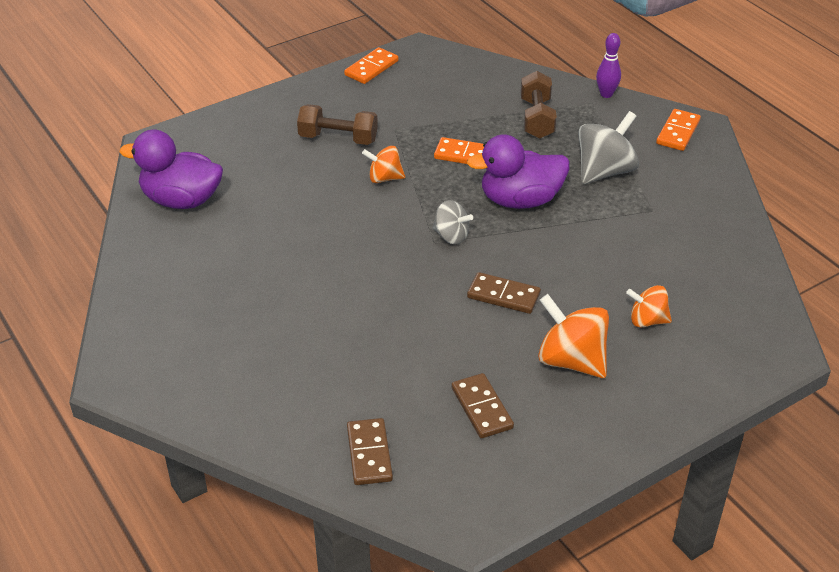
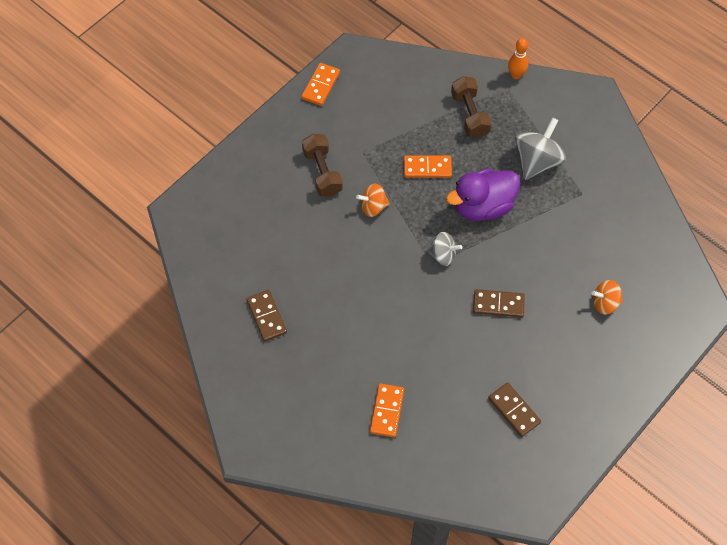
camera: 15 degrees left, 20 degrees up
purple duck [119,129,223,209] -> none
brown dumbbell [297,104,378,145] -> brown dumbbell turned 75 degrees clockwise [302,134,343,197]
brown domino [347,418,393,485] -> brown domino moved to [246,290,287,341]
orange spinning top [538,294,609,378] -> none
purple bowling pin [596,33,621,98] -> orange bowling pin [508,38,528,79]
orange domino [656,109,701,151] -> orange domino moved to [370,383,404,437]

